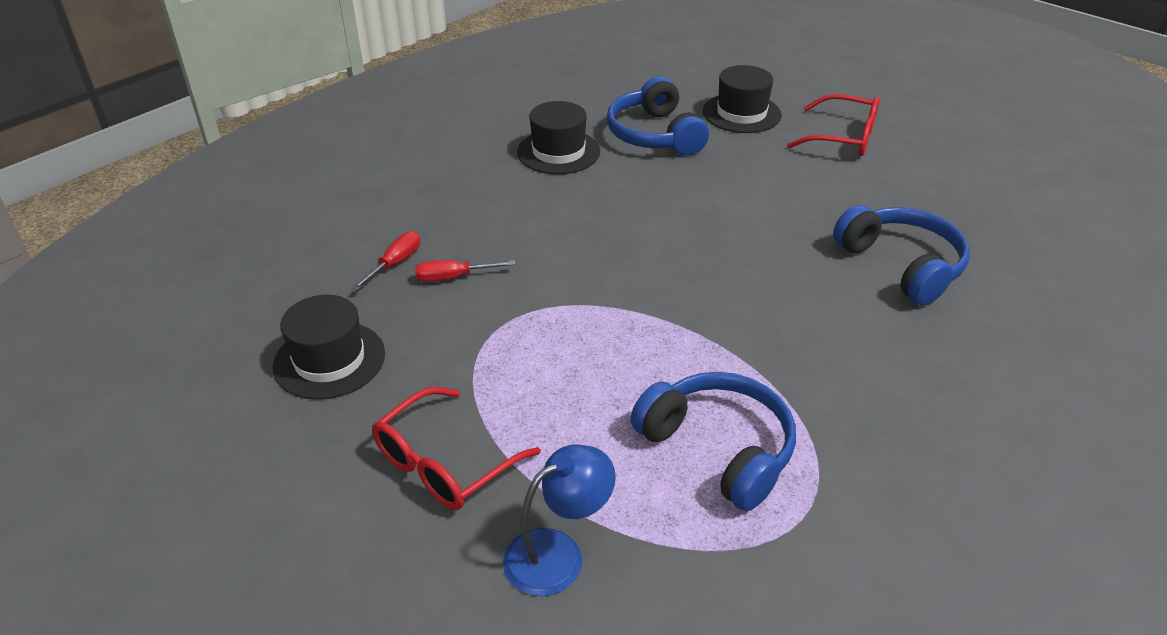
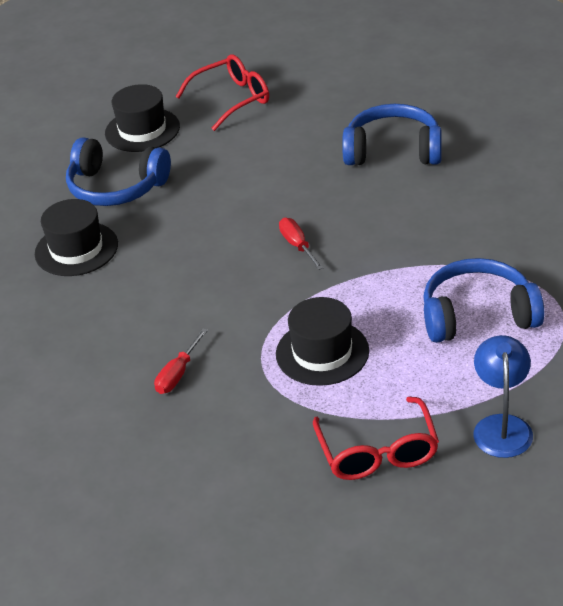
camera: 50 degrees left, 0 degrees up
black hat [273,295,385,400] -> black hat moved to [276,297,369,386]
red screwdriver [352,231,420,291] -> red screwdriver moved to [279,218,324,270]

